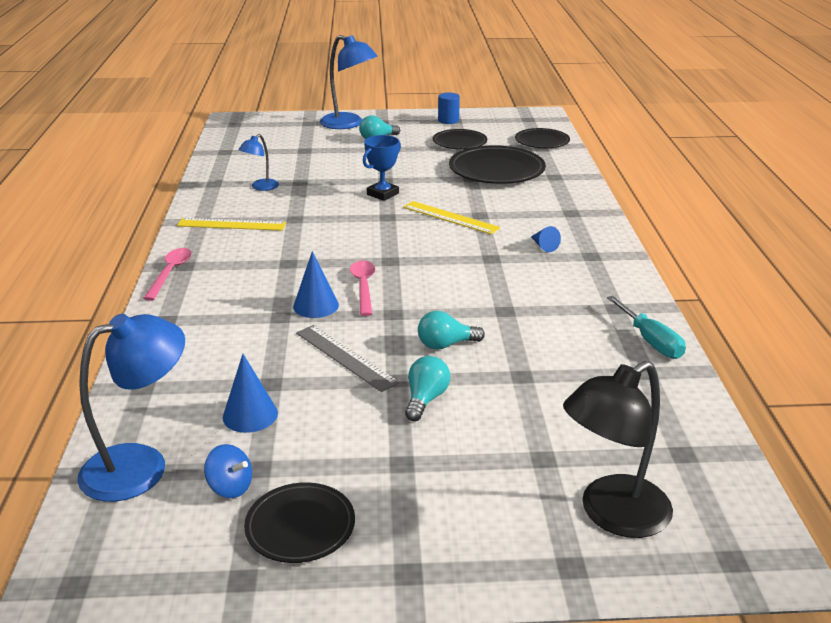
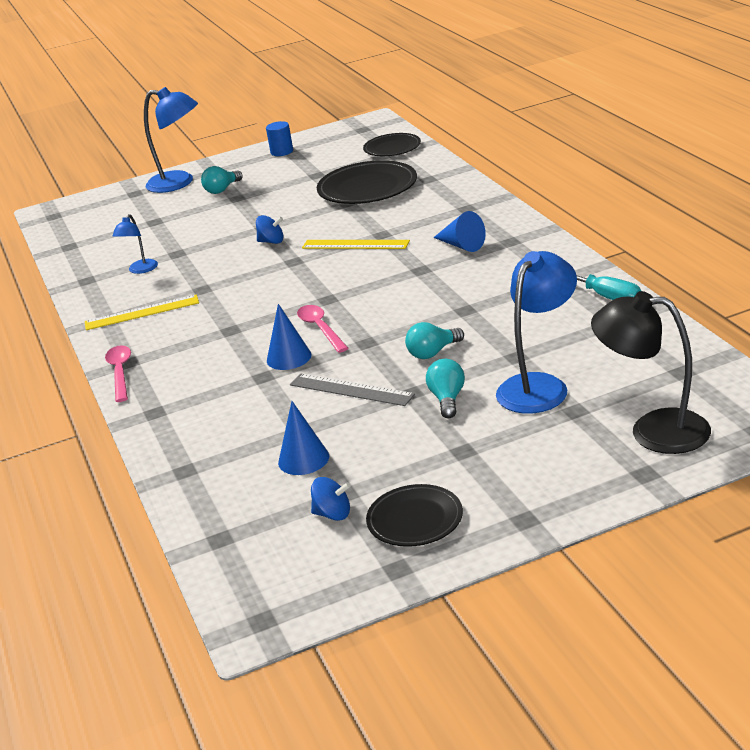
camera: 15 degrees left, 0 degrees up
blue lamp [77,314,185,502] -> blue lamp moved to [496,251,577,414]
blue trophy [363,135,401,201] -> blue spinning top [256,215,283,244]
black plate [433,129,487,149] -> none
blue cone [531,226,561,252] -> blue cone [433,211,486,252], size x1.57
black lamp [563,361,673,538] -> black lamp turned 75 degrees clockwise [591,291,711,454]

